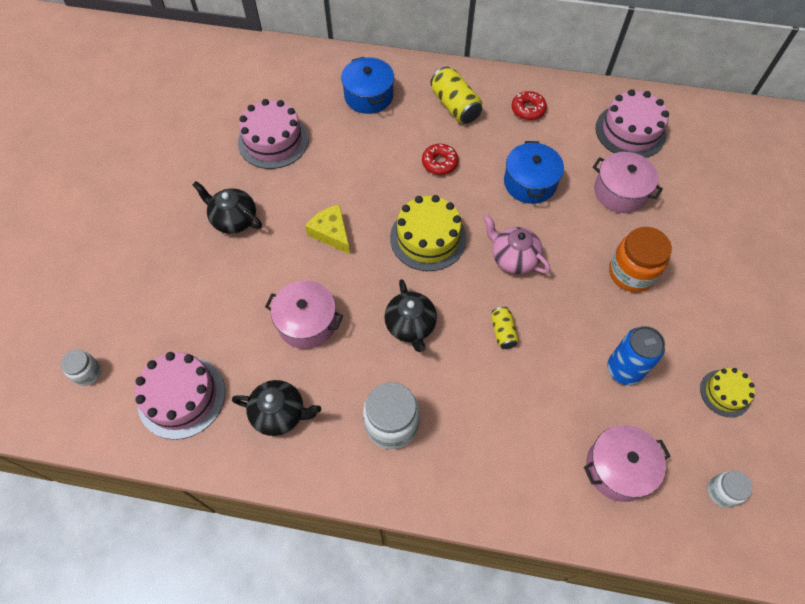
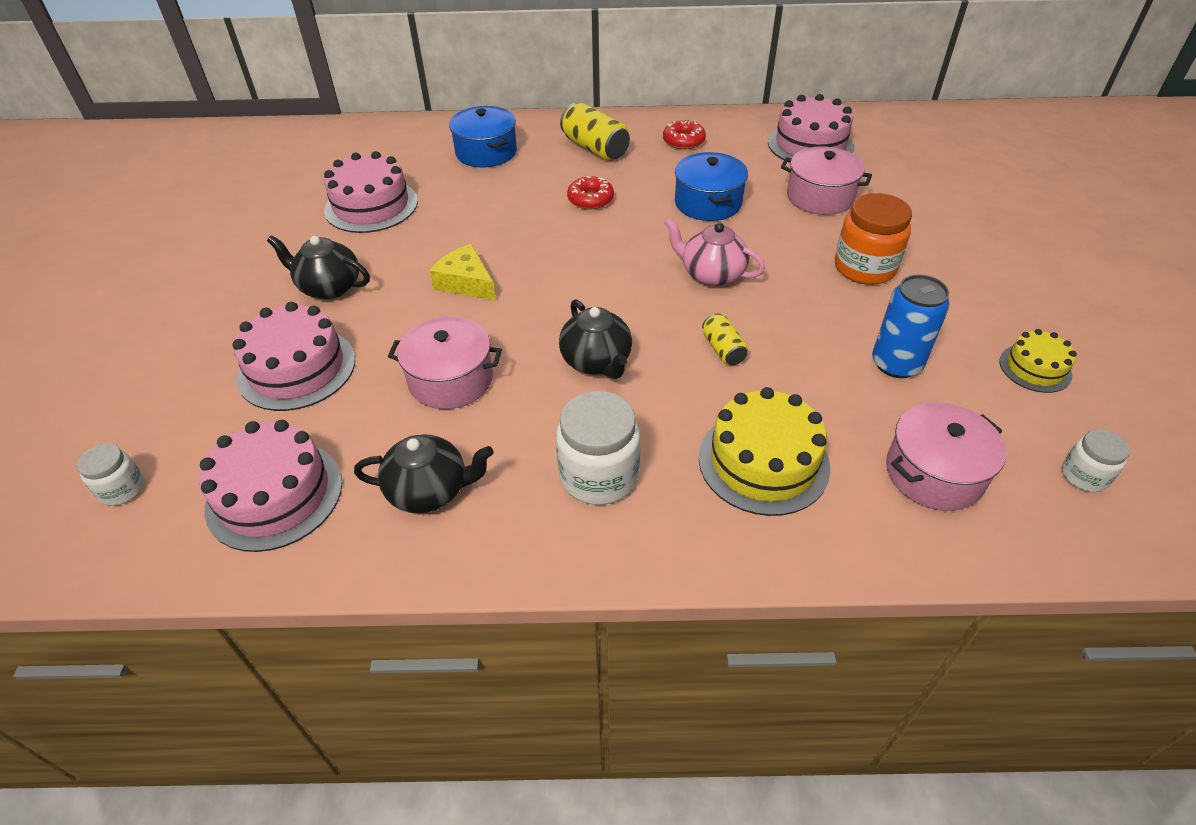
camera: 10 degrees left, 15 degrees down
yellow cake [390,195,467,271] -> yellow cake moved to [699,387,830,516]
none -> pink cake [232,302,355,411]

